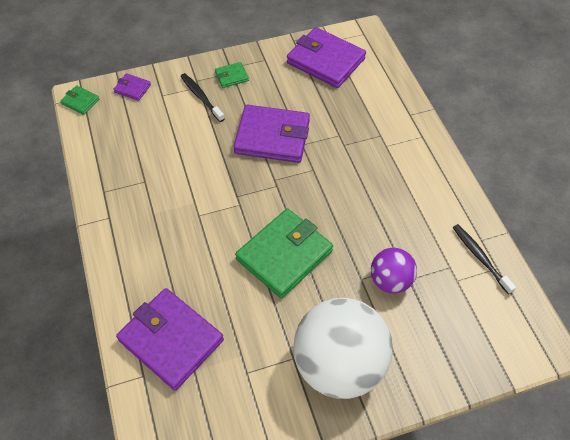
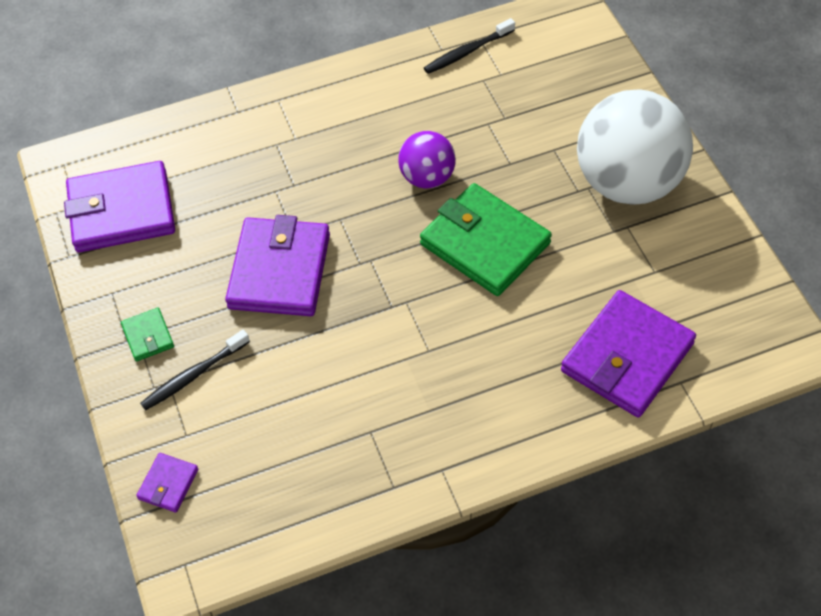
camera: 90 degrees left, 0 degrees up
green wallet [60,85,99,115] -> none
purple wallet [287,27,366,88] -> purple wallet turned 45 degrees clockwise [64,161,175,253]
purple ball [371,248,417,293] -> purple ball moved to [398,131,456,189]

